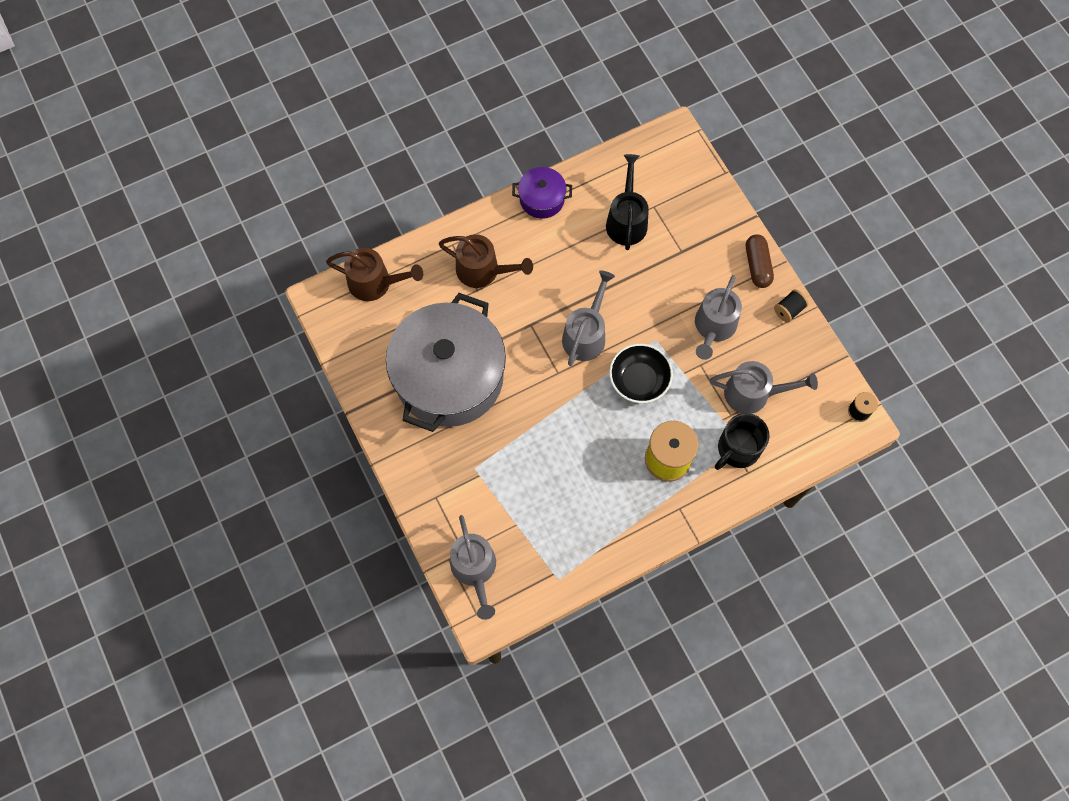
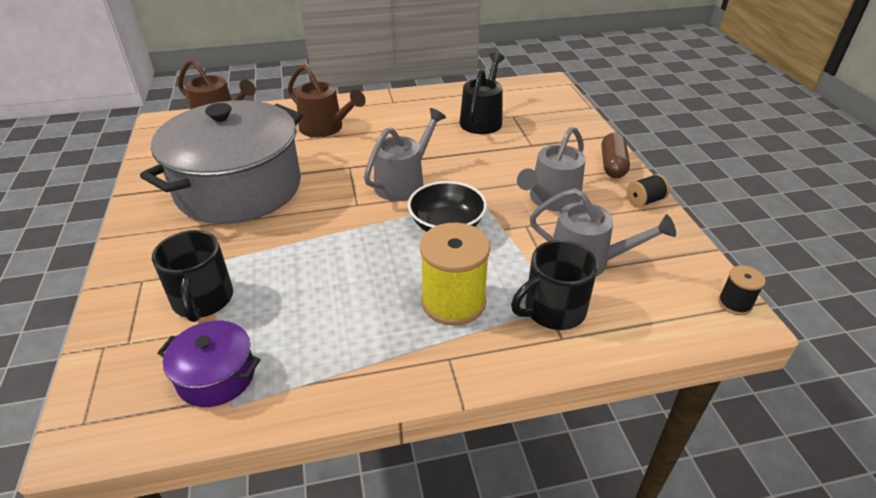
camera: 15 degrees right, 30 degrees down
grey watering can [450,515,496,620] -> none
purple pot [512,167,572,219] -> purple pot moved to [157,321,260,407]
none -> black mug [152,230,233,322]

